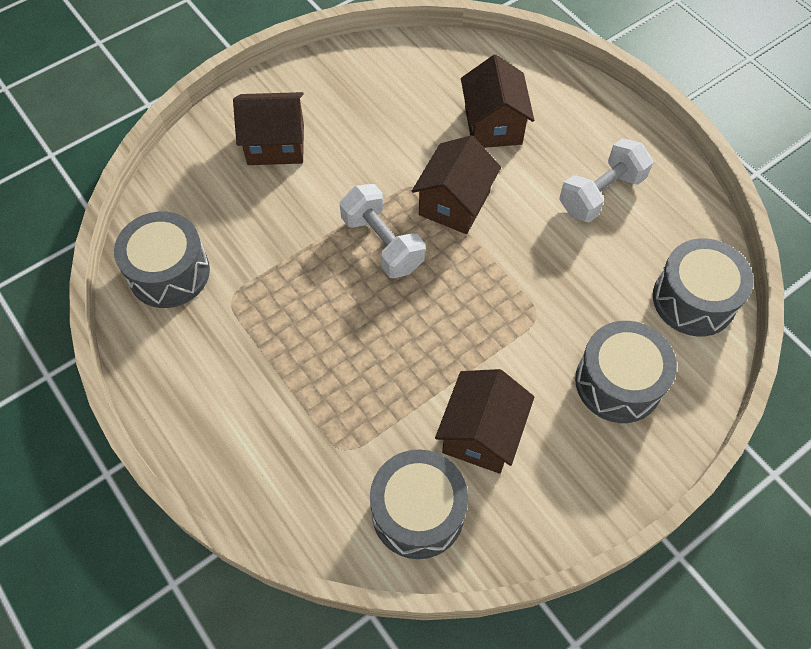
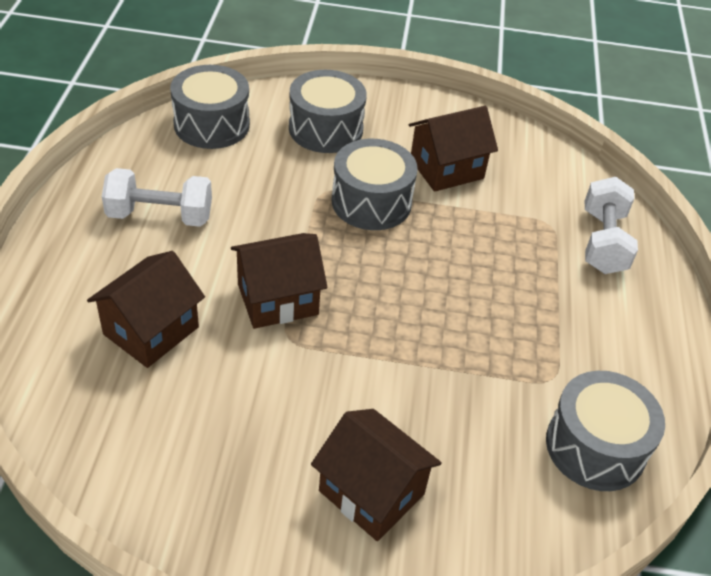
camera: 140 degrees left, 15 degrees down
white dumbbell [340,184,425,278] -> white dumbbell moved to [585,177,638,274]
grey drum [370,449,468,559] -> grey drum moved to [331,139,417,230]

